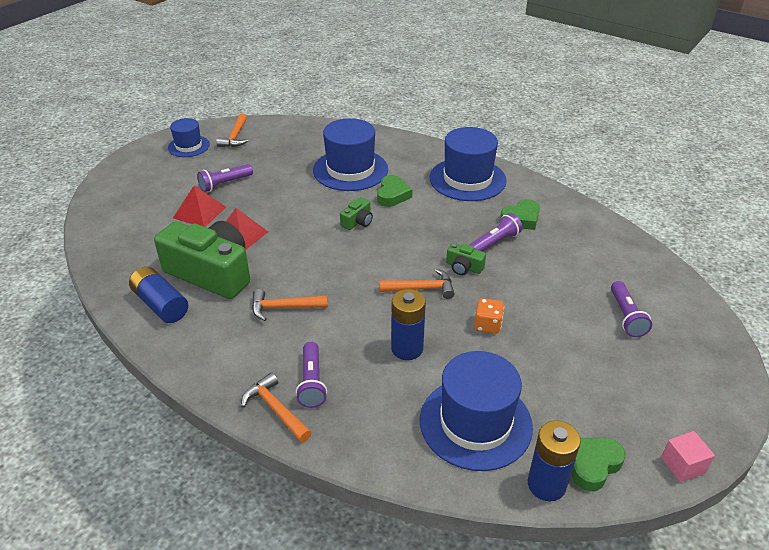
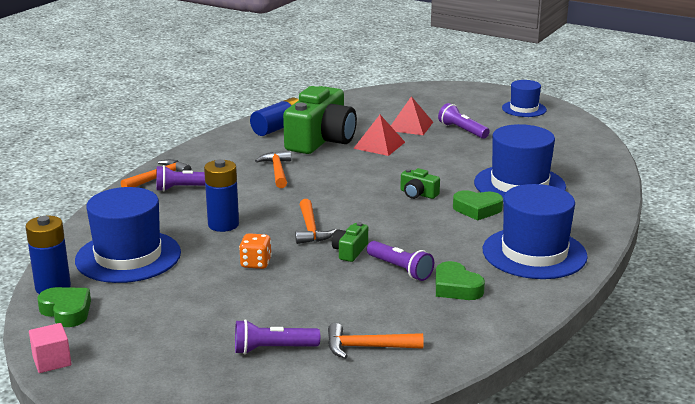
camera: 85 degrees right, 15 degrees down
orange hammer [216,114,249,147] -> orange hammer moved to [328,323,424,359]

